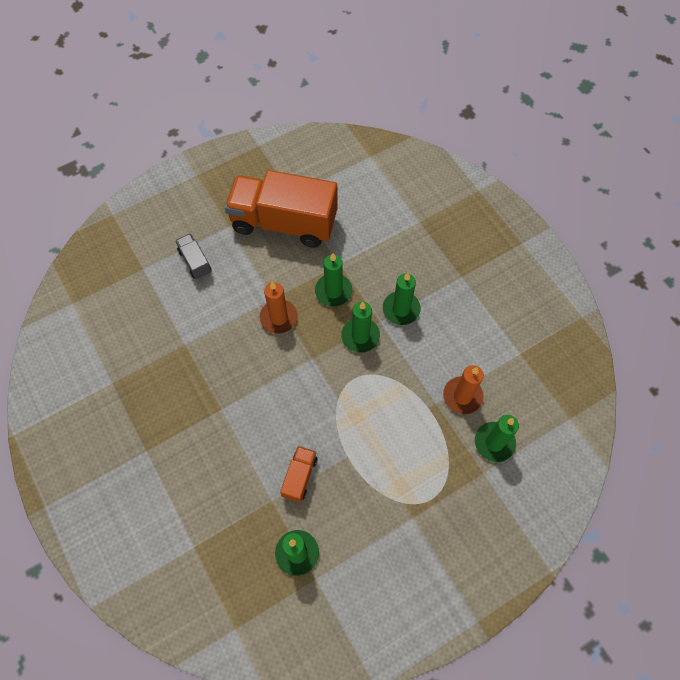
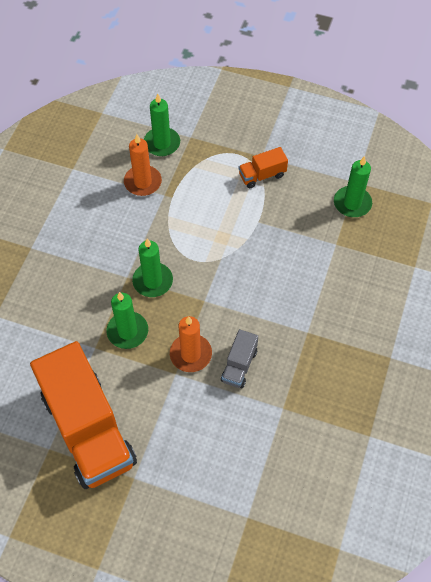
camera: 130 degrees left, 5 degrees down
grey truck [175,233,212,280] -> grey truck moved to [221,329,258,388]
orange truck [280,446,318,503] -> orange truck moved to [239,147,288,188]
green candle [383,273,421,325] -> none

